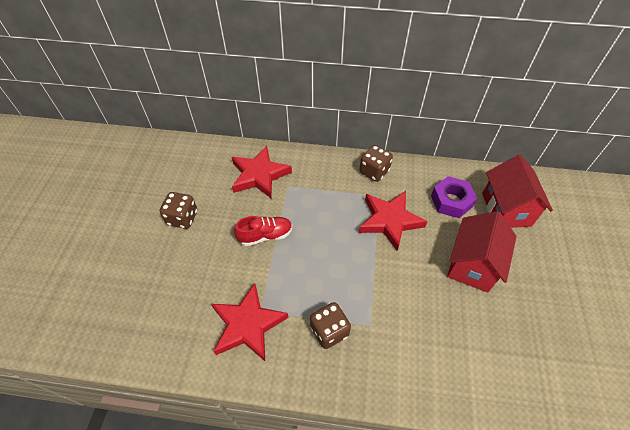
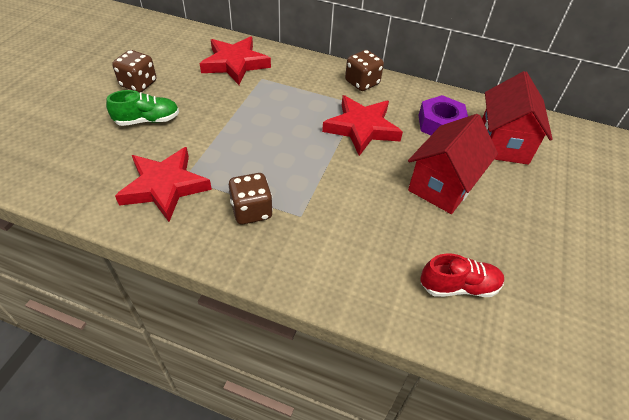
camera: 10 degrees right, 5 degrees down
red shoe [234,216,292,246] -> red shoe moved to [421,253,504,297]
none -> green shoe [106,90,179,126]

